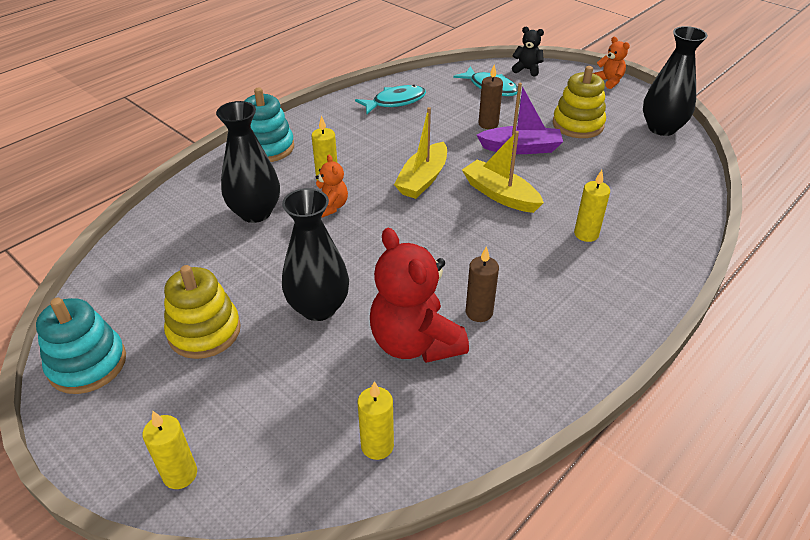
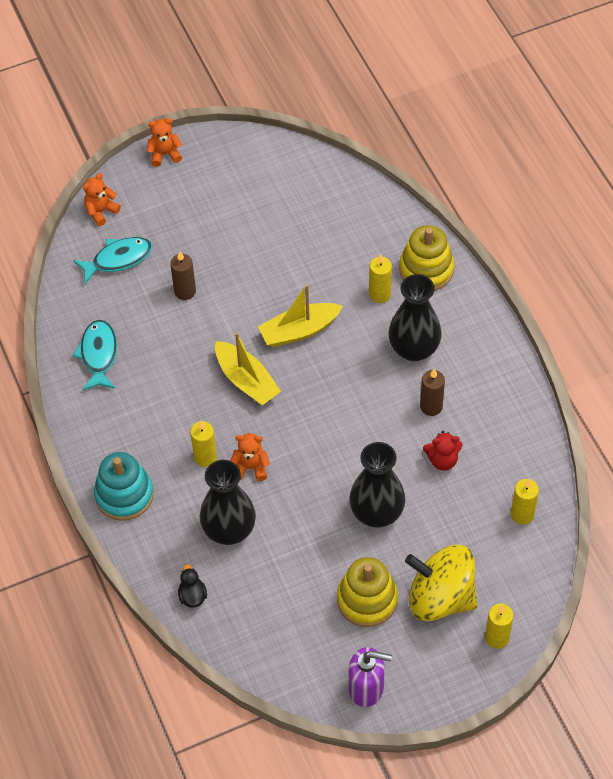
camera: 65 degrees left, 15 degrees up
turquoise stacking toy [36,297,126,394] -> purple soap dispenser [348,647,392,707]
red teddy bear [370,228,469,363] -> red teddy bear [423,431,463,471], size x0.49
purple boat [477,83,563,154] -> none
black teddy bear [512,27,544,76] -> orange teddy bear [83,173,121,226]
yellow stacking toy [553,66,606,138] -> yellow stacking toy moved to [399,225,454,291]
black vase [643,26,708,136] -> black vase moved to [388,274,442,362]
none -> black duck [178,564,207,608]
none -> yellow spinning top [405,545,477,621]

